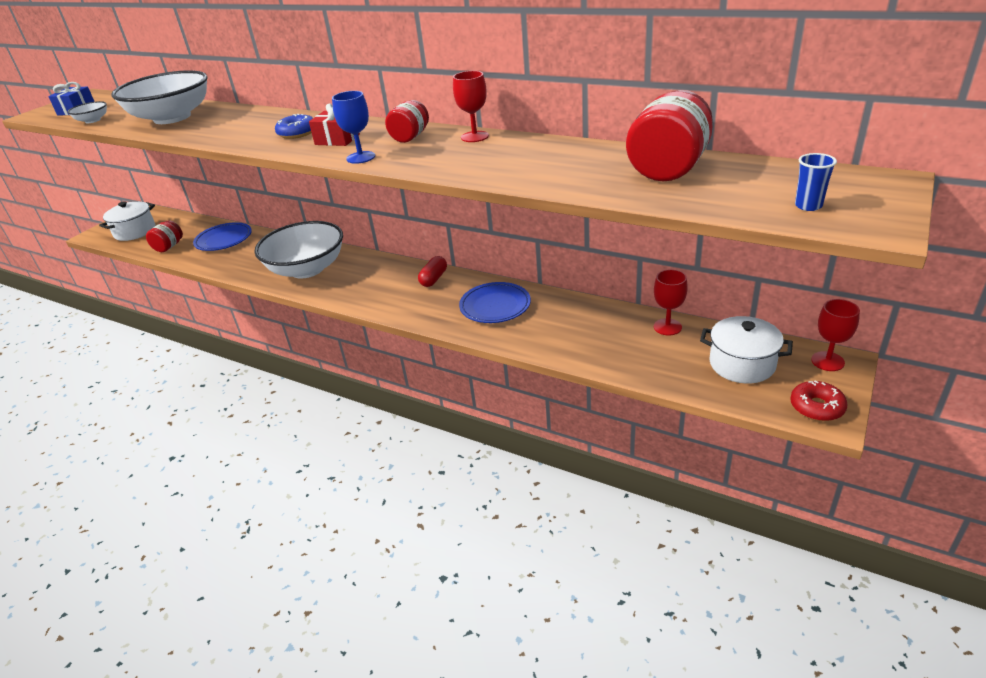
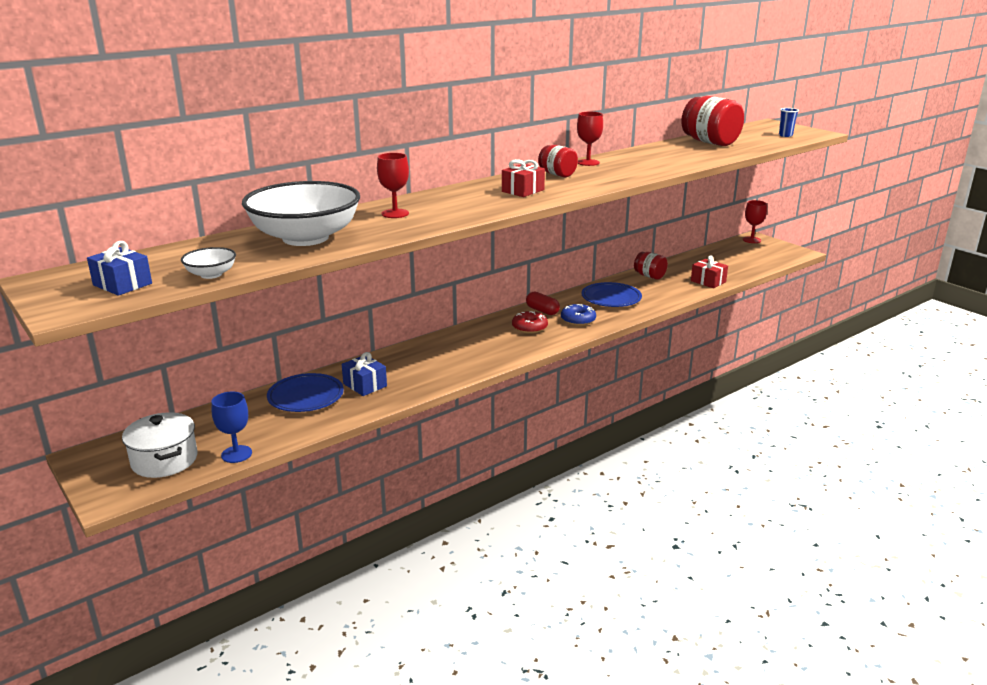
camera: 70 degrees left, 10 degrees down
red jar [146,220,183,252] -> red jar moved to [634,252,668,280]
white bowl [255,221,343,278] -> none
blue donut [275,114,313,139] -> blue donut moved to [561,304,596,326]
blue goblet [332,91,375,164] -> blue goblet moved to [212,392,252,463]
red goblet [654,269,688,335] -> red goblet moved to [377,153,409,218]
white pot [700,316,793,384] -> none
red donut [790,380,848,421] -> red donut moved to [512,311,548,334]
none -> blue gift [342,352,387,396]
none -> red gift [691,255,728,288]

